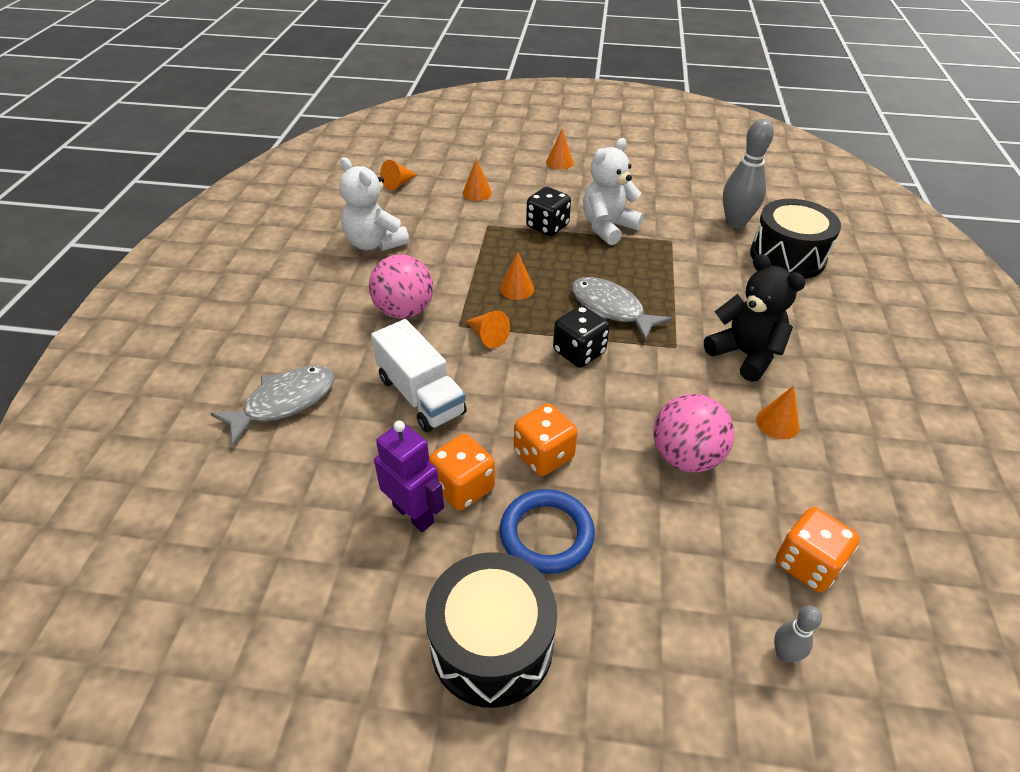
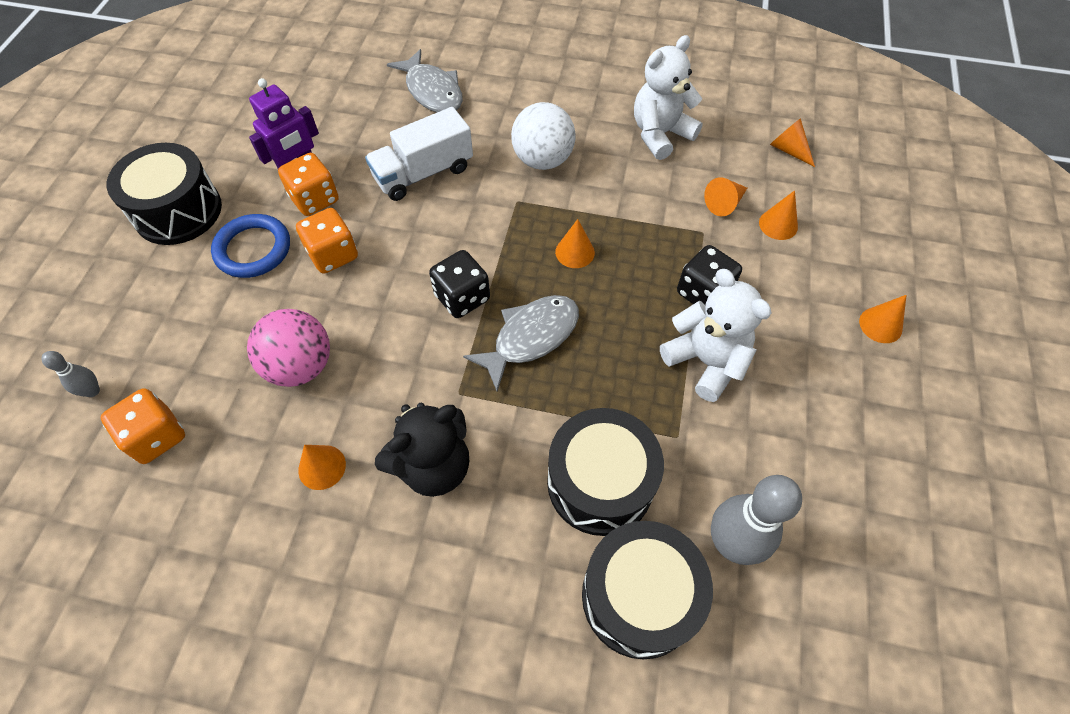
camera: 95 degrees right, 15 degrees up
pink ball [369,254,433,319] -> white ball [511,102,576,170]
orange cone [466,310,510,348] -> orange cone moved to [704,177,747,216]
none -> black drum [547,408,664,536]

